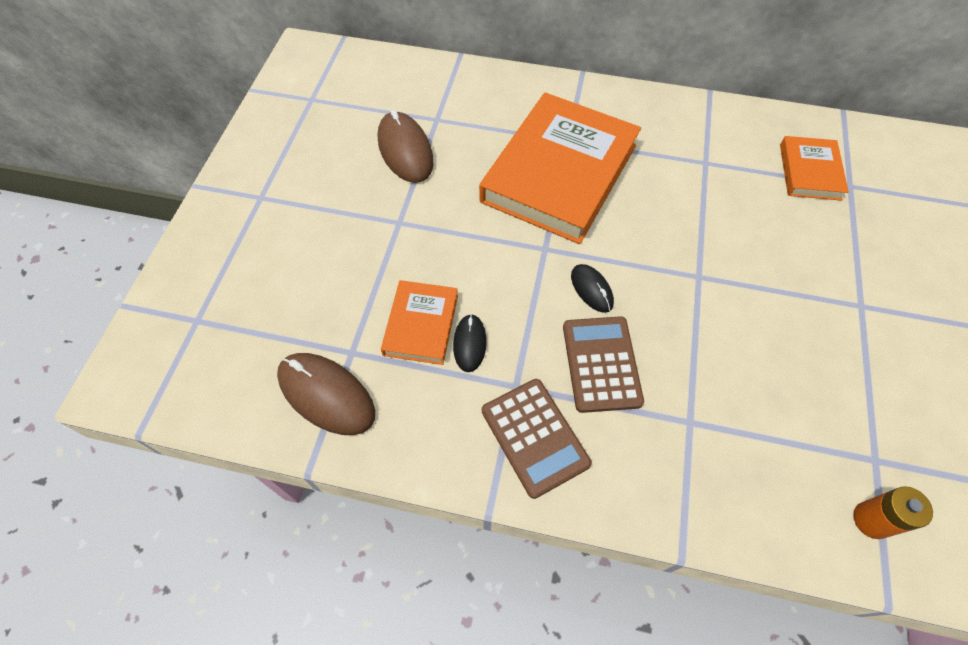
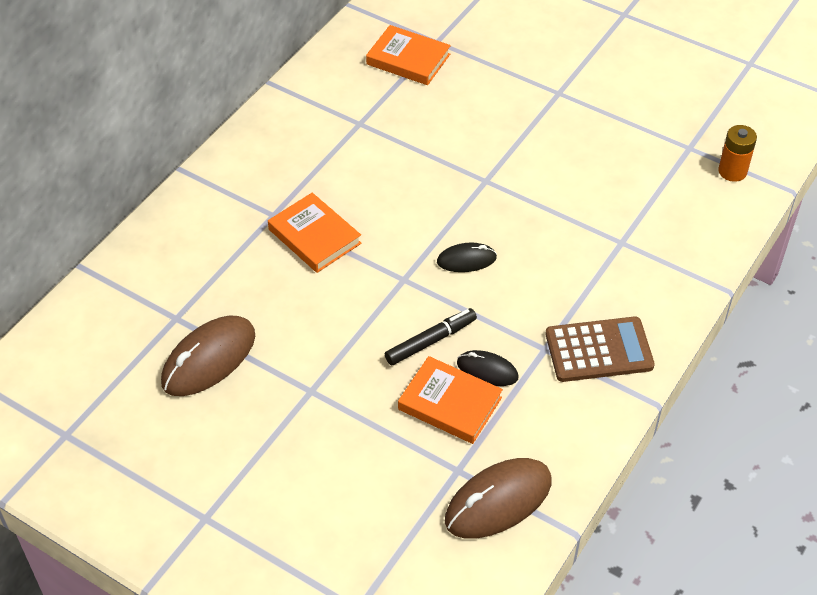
camera: 70 degrees left, 10 degrees down
brown mouse [378,110,434,183] -> brown mouse turned 45 degrees counterclockwise [161,315,255,396]
orange book [479,93,641,244] -> orange book [268,193,361,273], size x0.48
brown calculator [563,316,644,413] -> none
none -> black marker [385,308,477,365]

